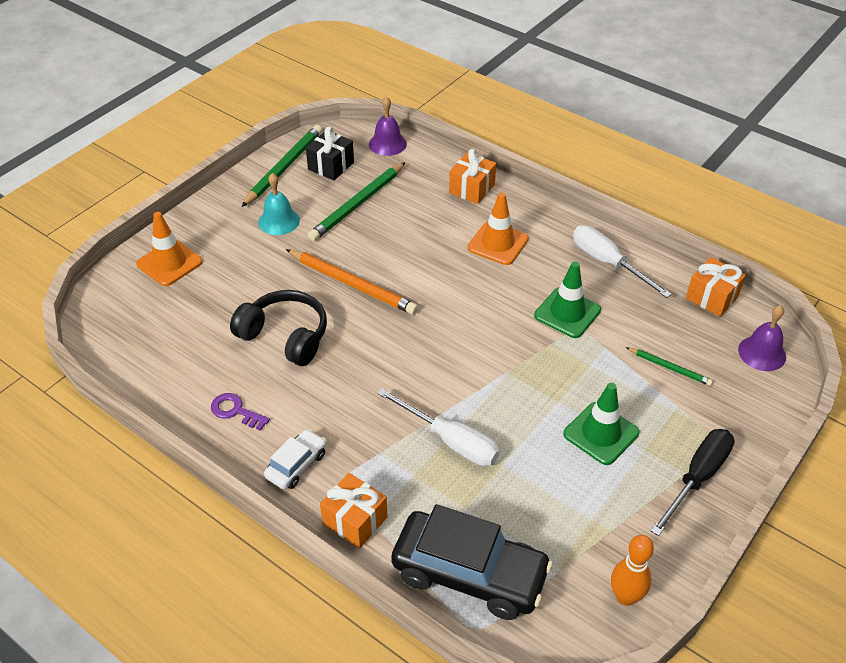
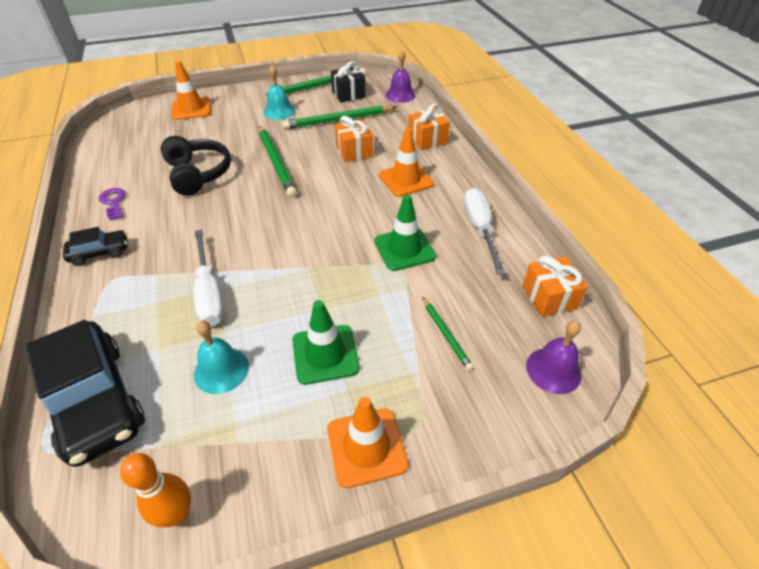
camera: 35 degrees right, 0 degrees up
white car [264,429,326,489] -> black car [63,227,127,266]
orange pencil [286,249,418,315] -> green pencil [259,126,297,198]
orange gift [320,473,388,549] -> orange gift moved to [335,116,373,162]
black screwdriver [651,429,734,536] -> orange traffic cone [327,397,408,488]
none -> turquoise bell [194,320,249,394]

